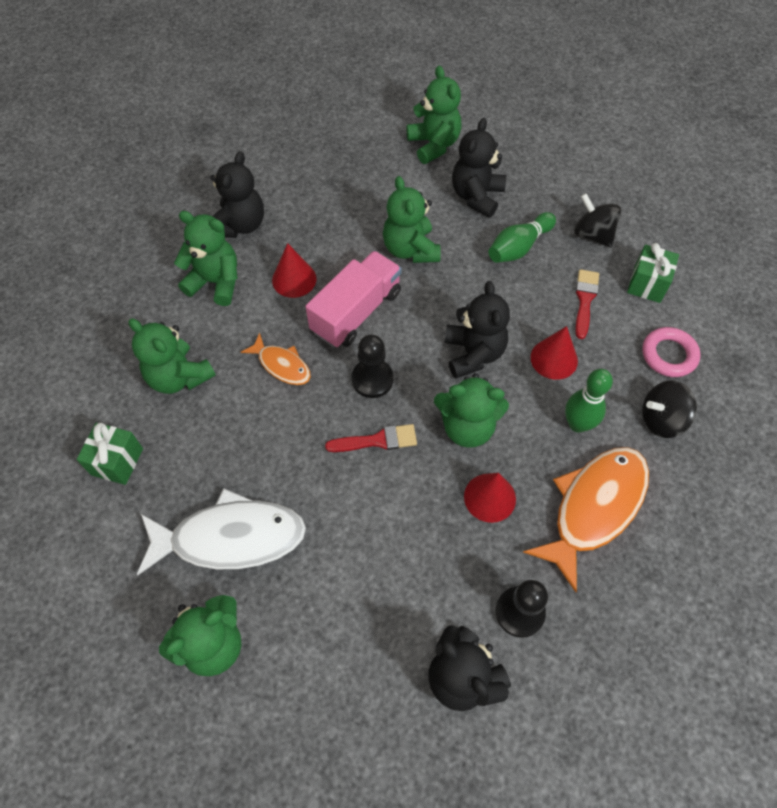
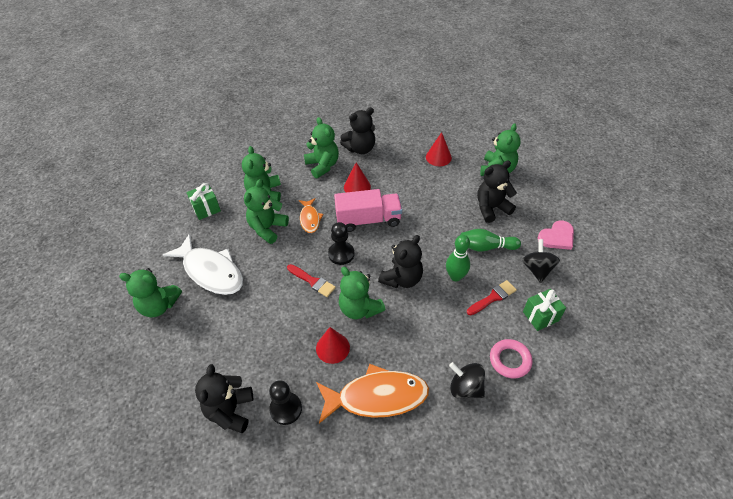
camera: 45 degrees right, 10 degrees down
green teddy bear [383,176,441,263] -> green teddy bear moved to [244,179,289,244]
red cone [530,326,578,380] -> red cone moved to [426,132,452,166]
green bowling pin [565,369,613,433] -> green bowling pin moved to [446,235,470,281]
none -> pink heart [538,221,574,250]

